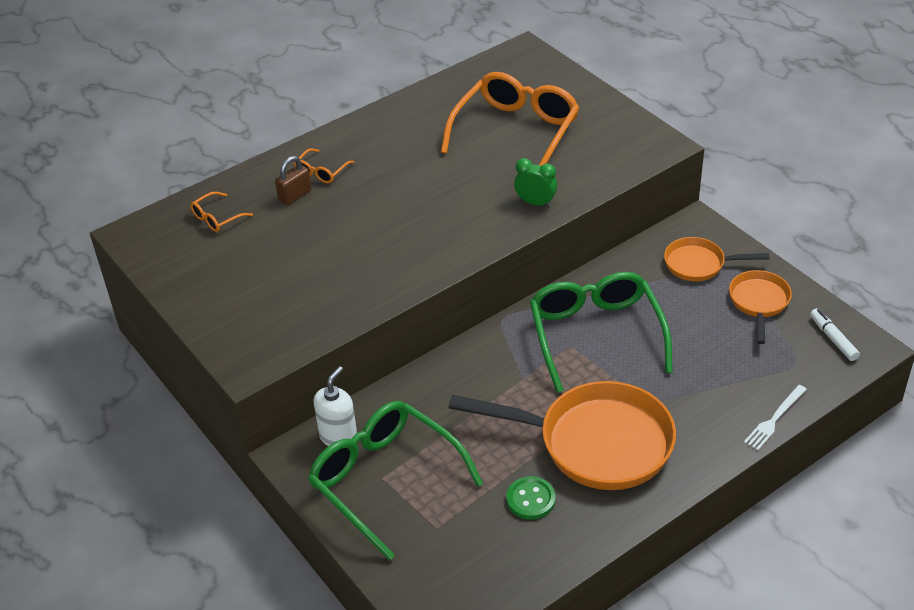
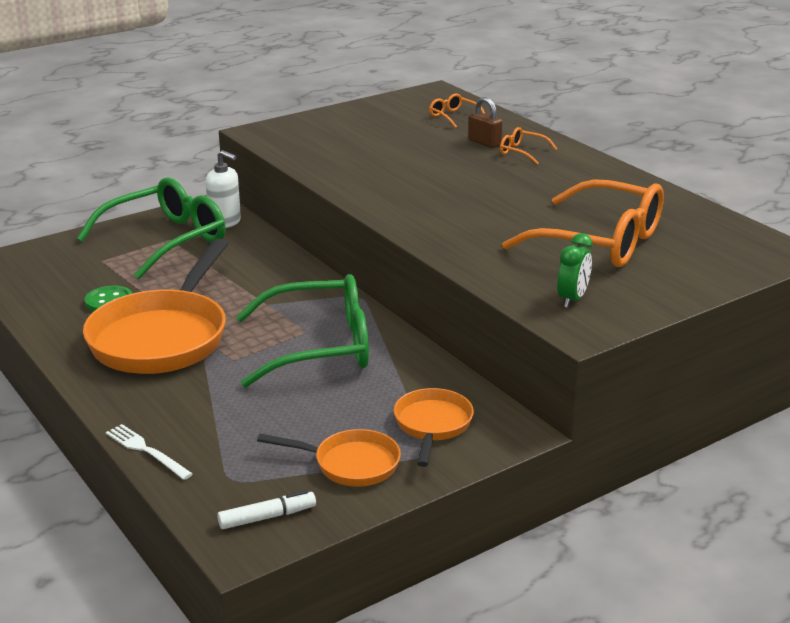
camera: 90 degrees right, 15 degrees down
green clock [514,158,557,207] -> green clock moved to [557,233,592,308]

